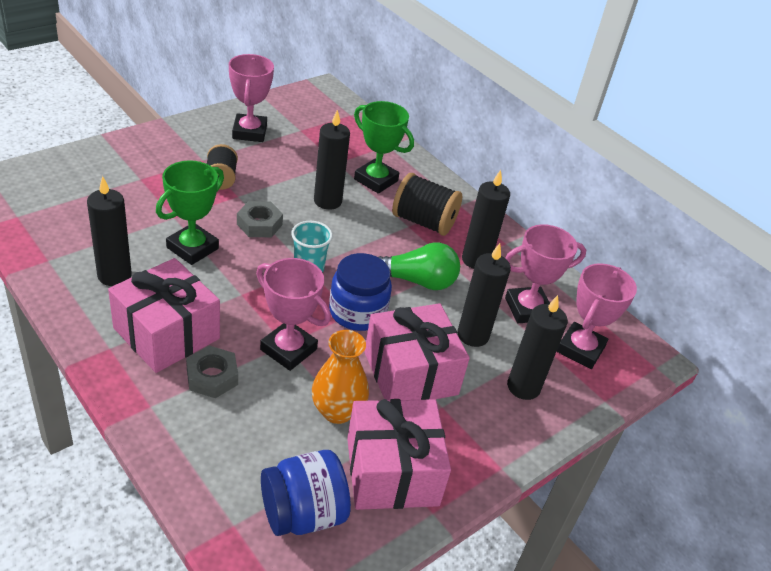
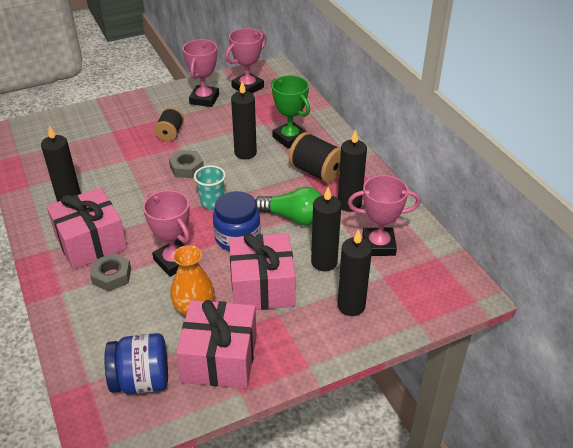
camera: 20 degrees right, 0 degrees up
green trophy [156,160,224,265] -> none
pink trophy [557,263,637,369] -> pink trophy moved to [225,28,267,93]

